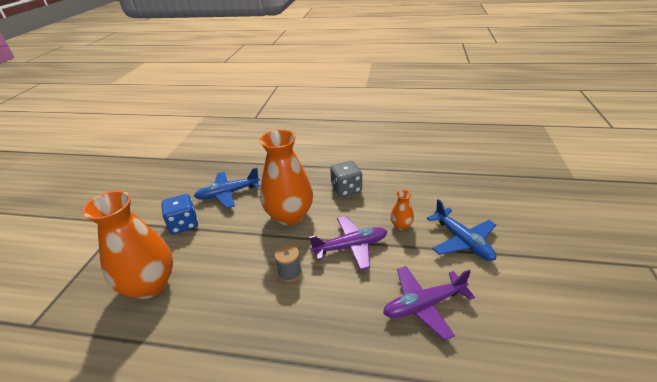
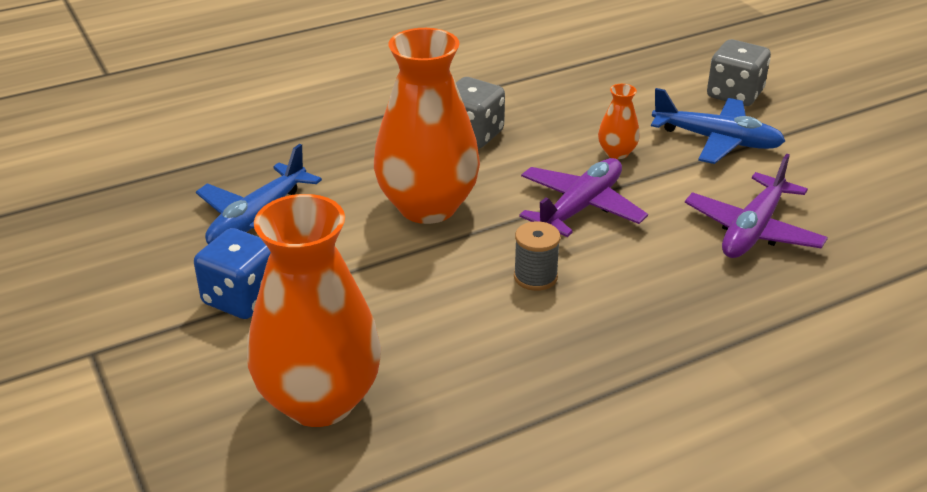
camera: 40 degrees left, 0 degrees up
none -> grey dice [707,39,771,106]

